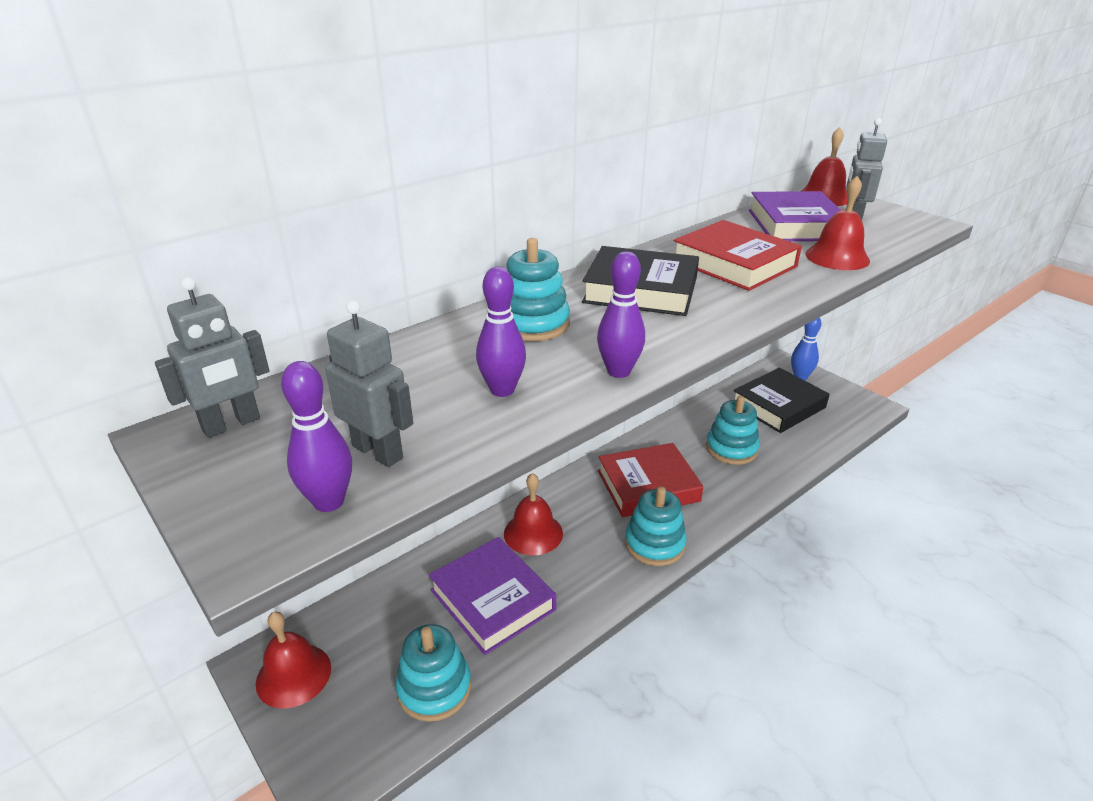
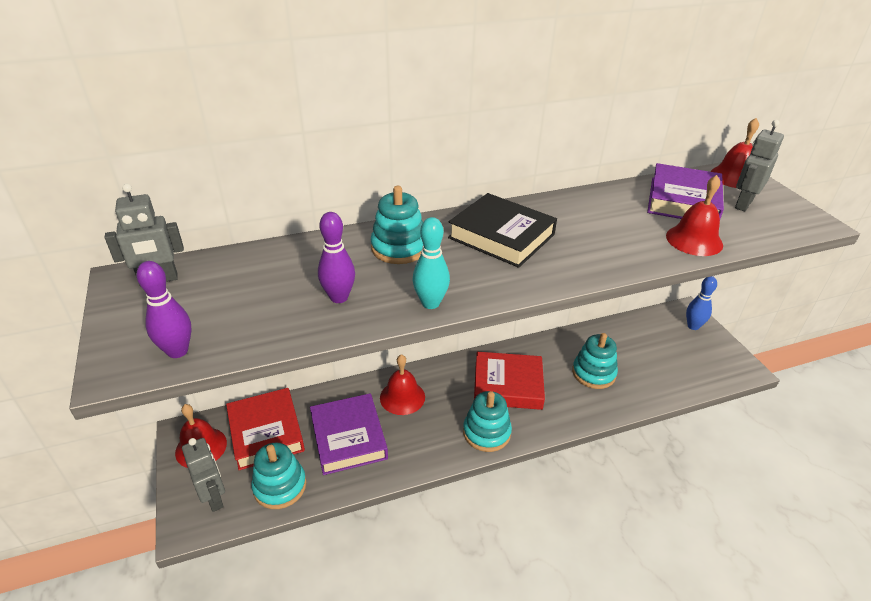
camera: 20 degrees right, 5 degrees up
grey robot [325,300,413,467] -> grey robot moved to [182,438,225,512]
purple bowling pin [597,251,645,378] -> turquoise bowling pin [413,217,450,309]
red book [674,220,802,291] -> red book moved to [226,388,305,470]
black book [733,367,829,433] -> none

